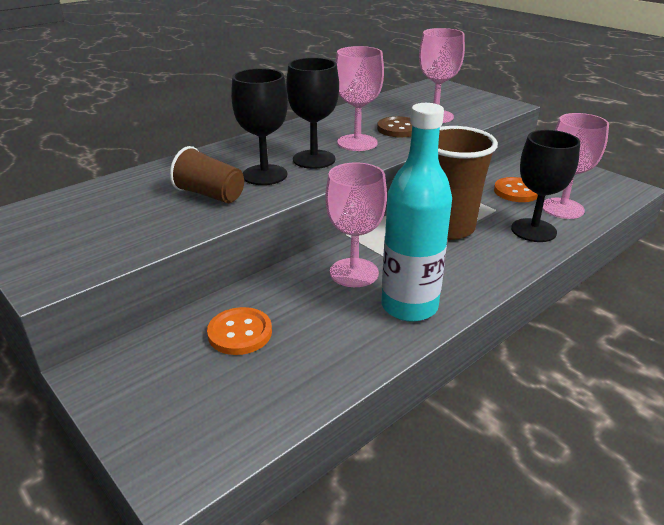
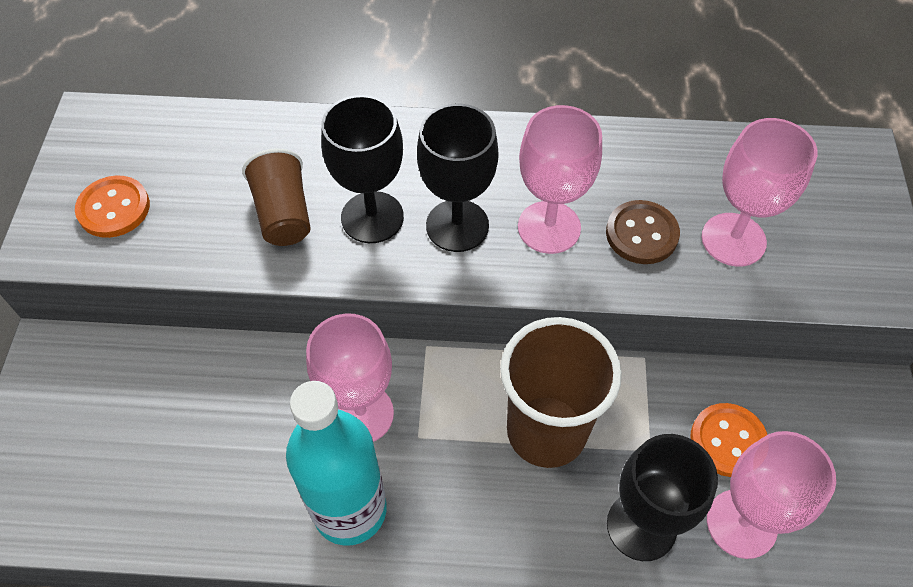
camera: 45 degrees right, 25 degrees up
orange button [207,307,272,355] -> orange button moved to [75,175,150,238]

